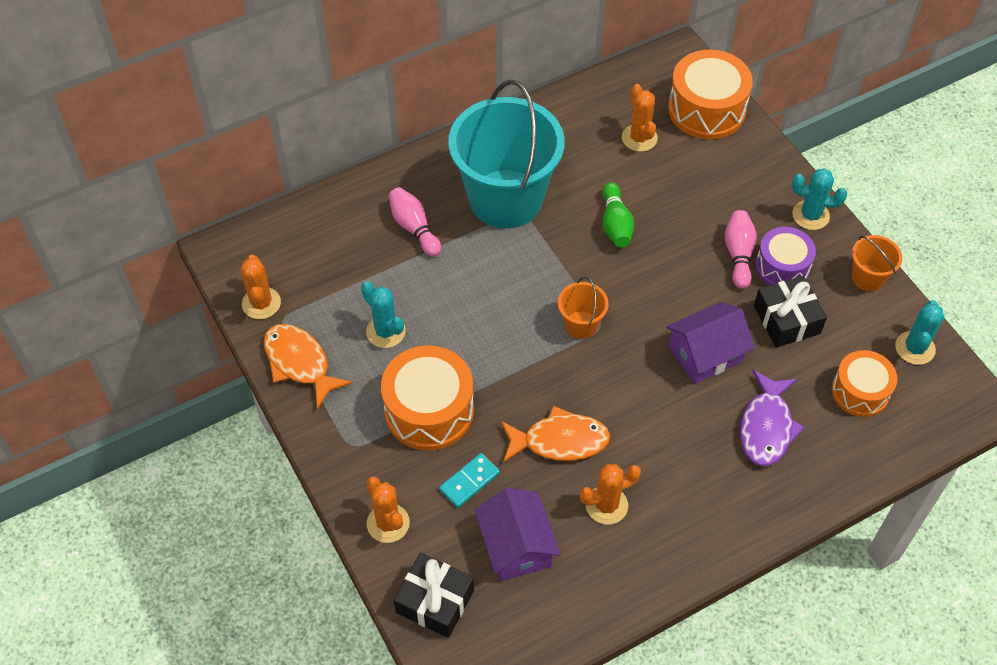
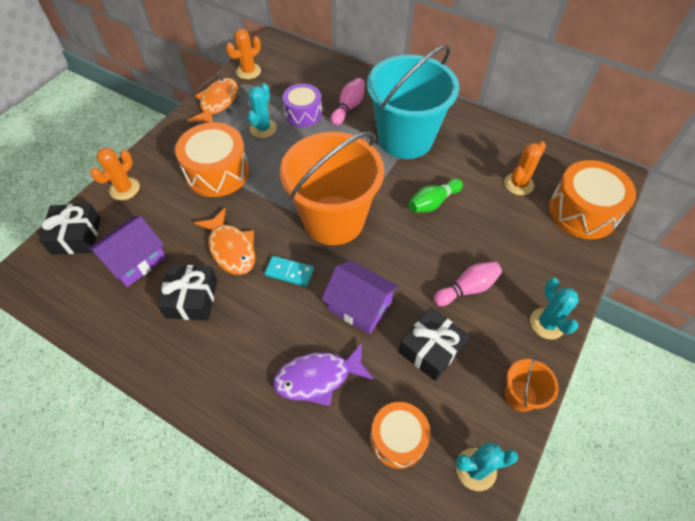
camera: 60 degrees right, 0 degrees up
turquoise domino [439,453,500,508] -> turquoise domino moved to [264,256,314,287]
orange bucket [558,277,609,339] -> orange bucket [280,131,384,245], size x2.36
orange cactus [580,464,641,525] -> black gift [157,265,217,321]
purple drum [755,227,816,285] -> purple drum moved to [282,84,322,127]

